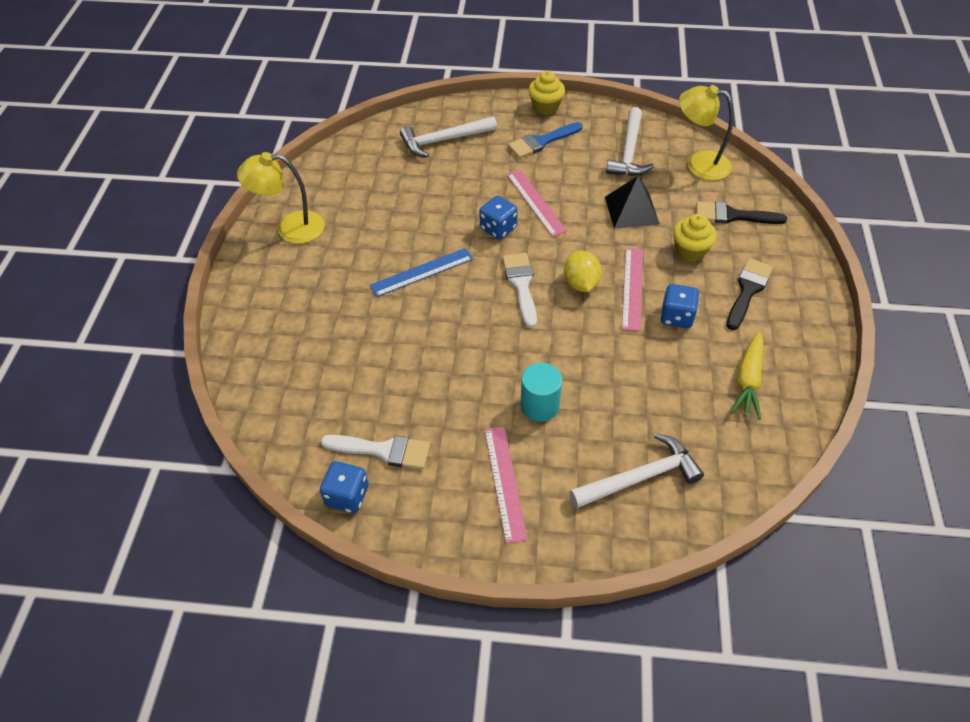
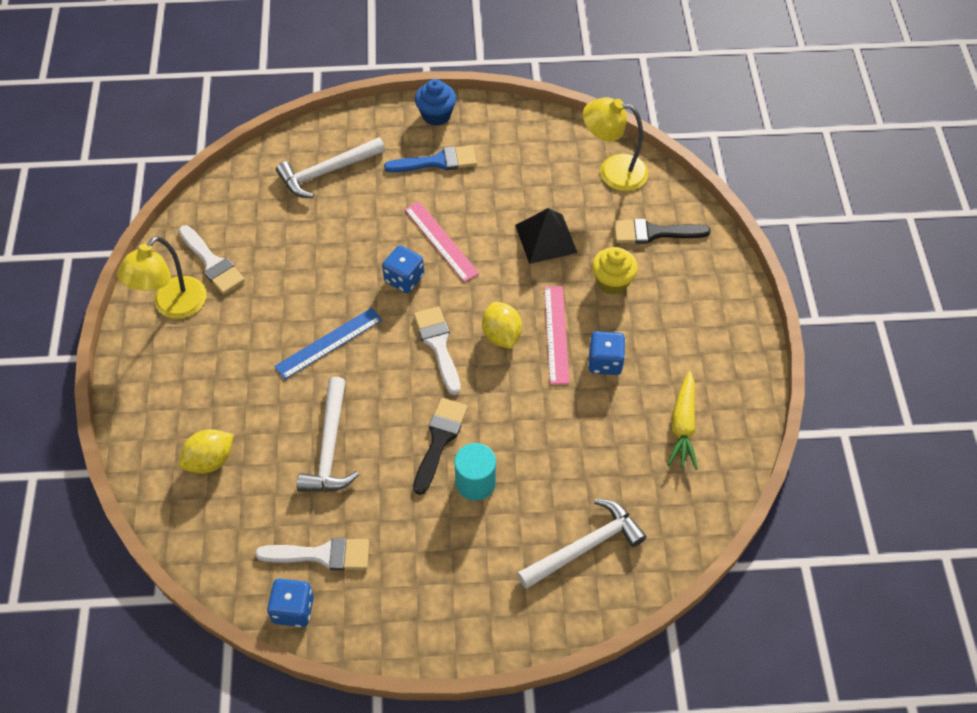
camera: 10 degrees left, 5 degrees up
yellow lamp [237,152,325,244] -> yellow lamp turned 45 degrees counterclockwise [117,236,206,319]
pink ruler [485,427,528,543] -> none
blue brush [508,122,582,158] -> blue brush turned 150 degrees counterclockwise [384,145,477,172]
yellow cupcake [528,71,565,115] -> blue cupcake [415,79,456,126]
white hammer [606,107,654,176] -> white hammer moved to [297,377,359,492]
black brush [726,258,773,330] -> black brush moved to [413,398,468,495]
none -> white brush [179,225,245,294]
none -> yellow lemon [179,429,234,474]

